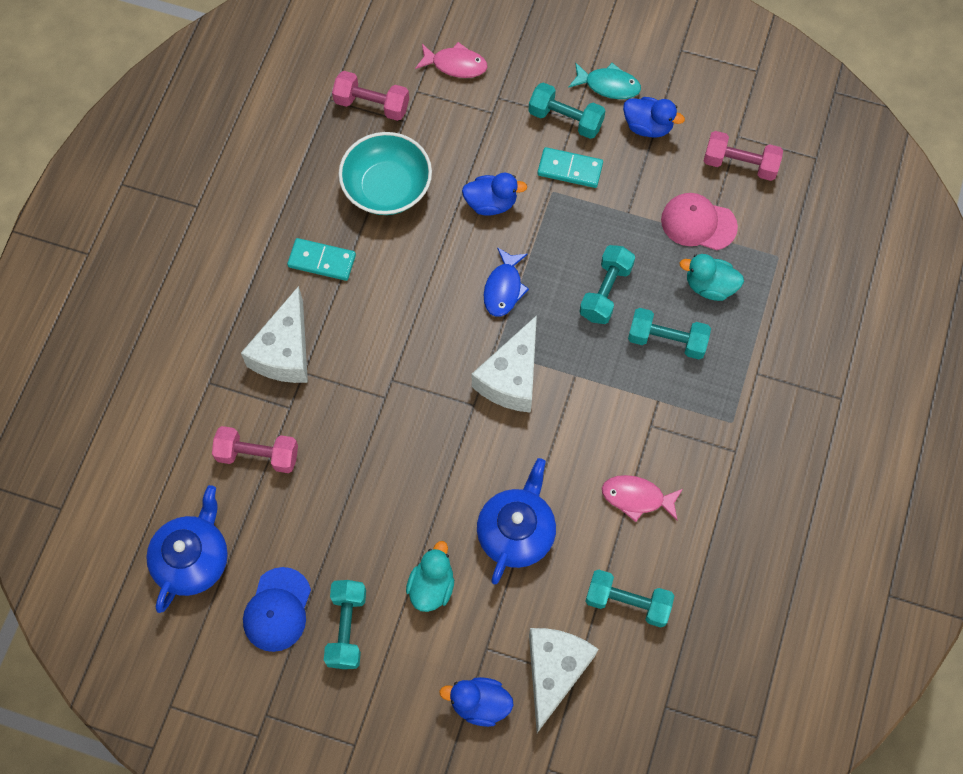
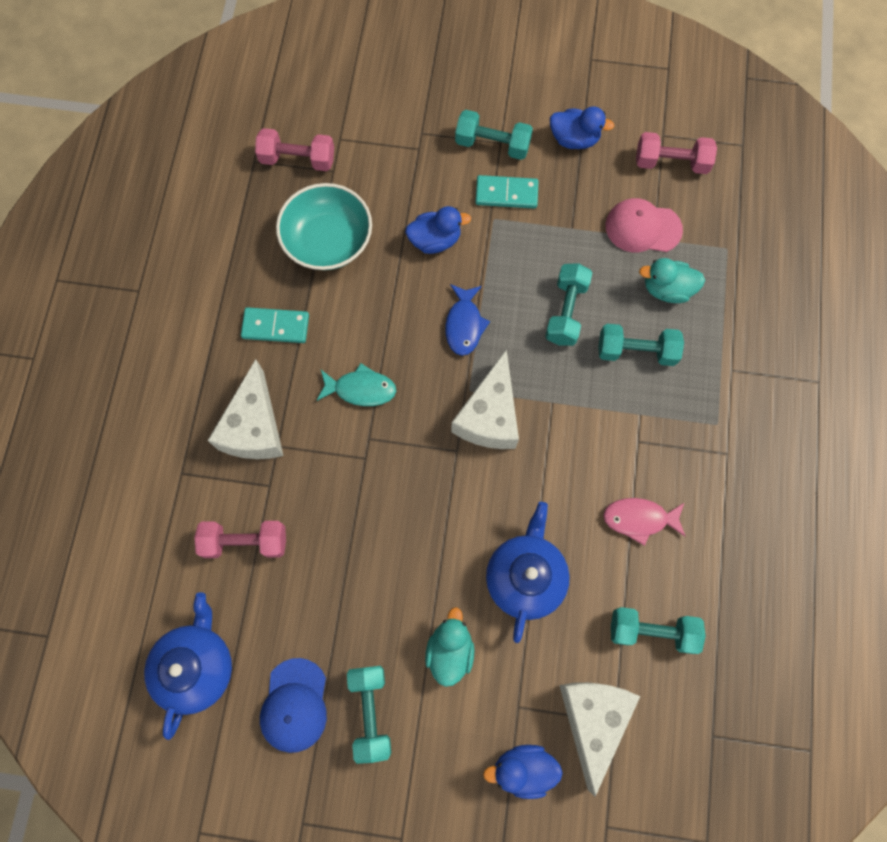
camera: 10 degrees left, 5 degrees up
pink fish [415,42,487,78] -> none
turquoise fish [568,62,641,99] -> turquoise fish moved to [317,363,396,406]

